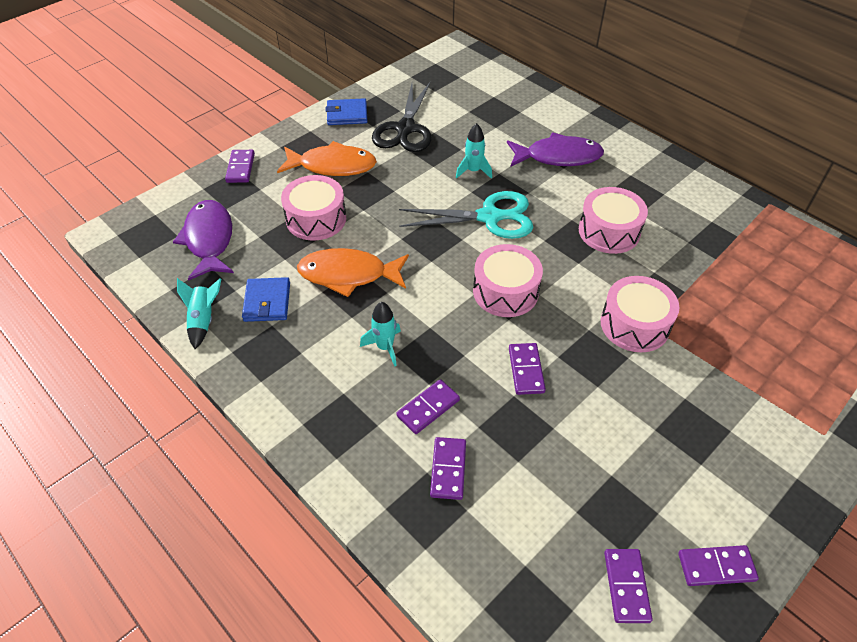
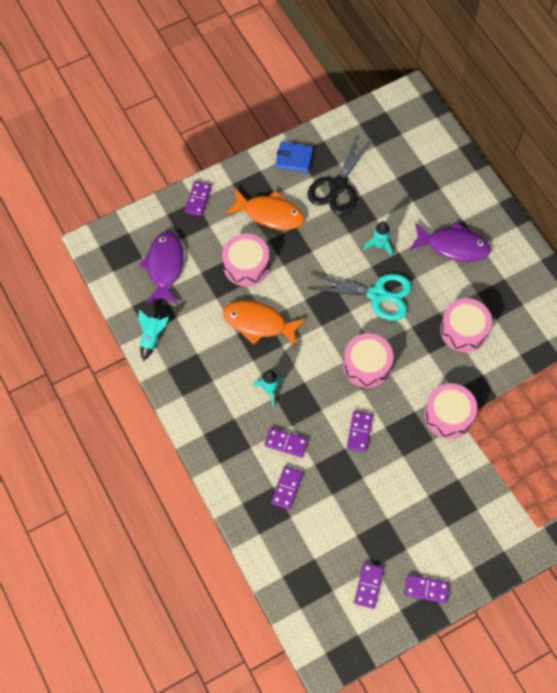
camera: 15 degrees right, 15 degrees up
blue wallet [242,277,290,322] -> none
purple domino [396,379,460,434] -> purple domino turned 45 degrees clockwise [264,428,308,458]

